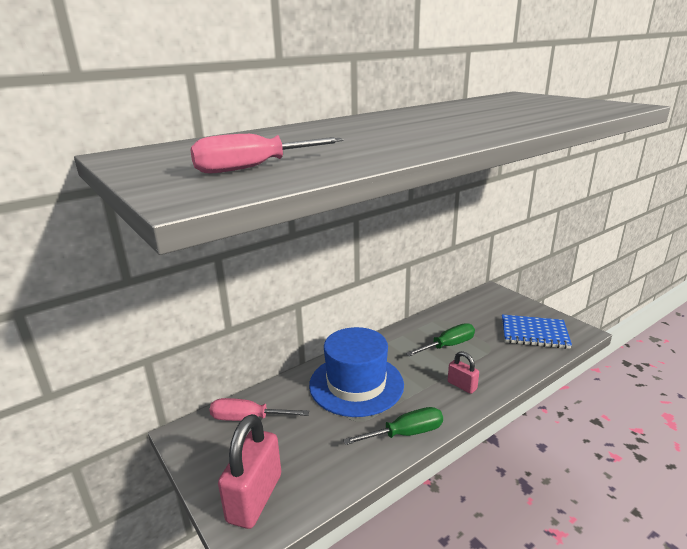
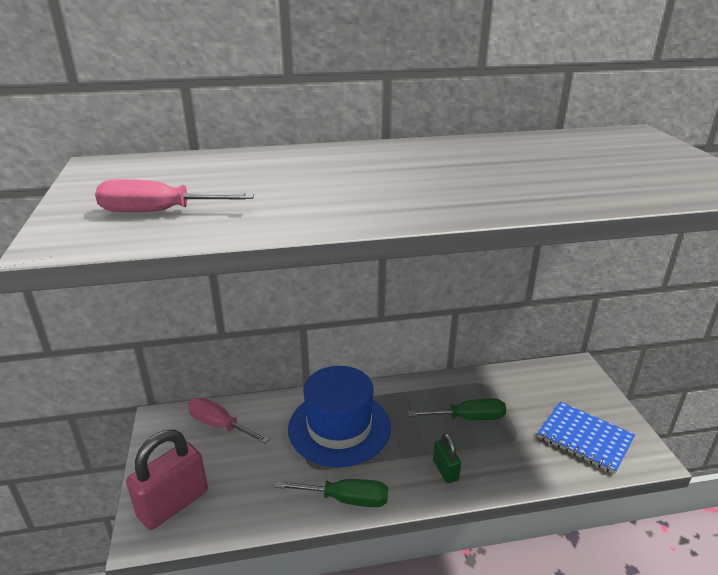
camera: 25 degrees right, 5 degrees up
pink padlock [448,351,479,394] -> green padlock [433,433,461,483]

